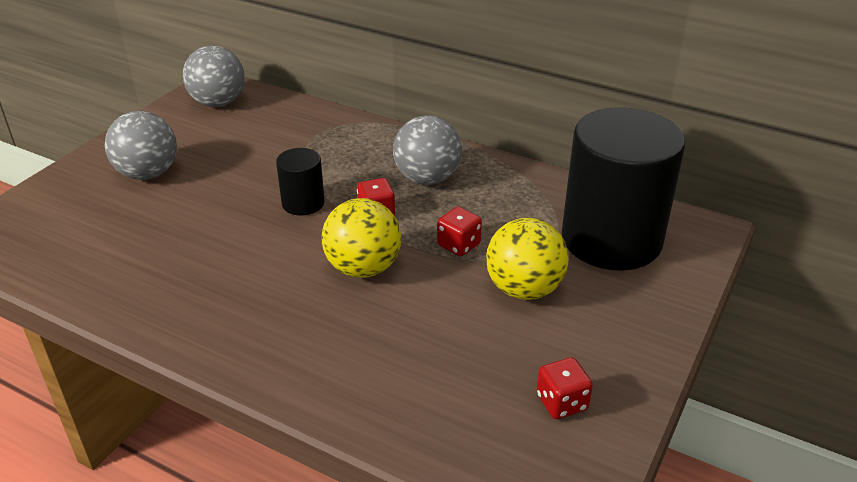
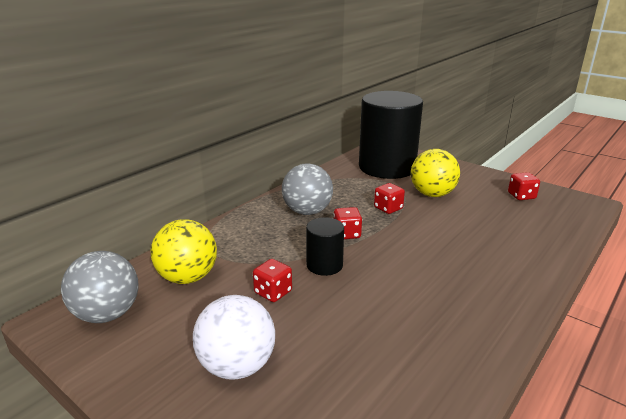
camera: 80 degrees left, 10 degrees down
grey ball [105,111,177,180] -> white ball [193,295,275,380]
yellow ball [322,198,401,278] -> yellow ball moved to [151,219,217,284]
none -> red dice [253,259,292,302]

